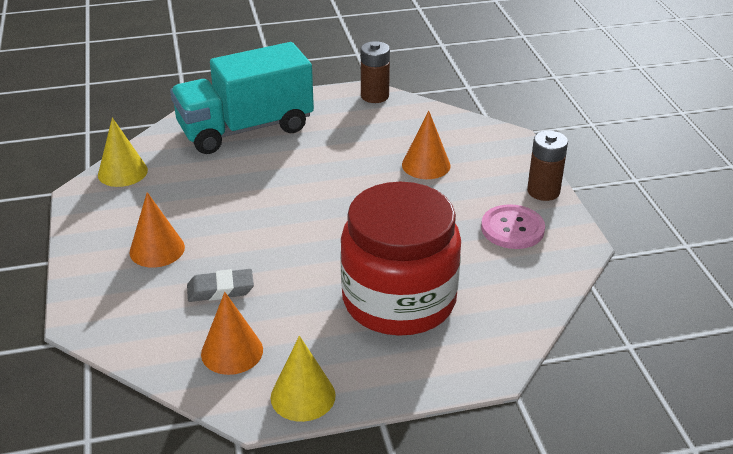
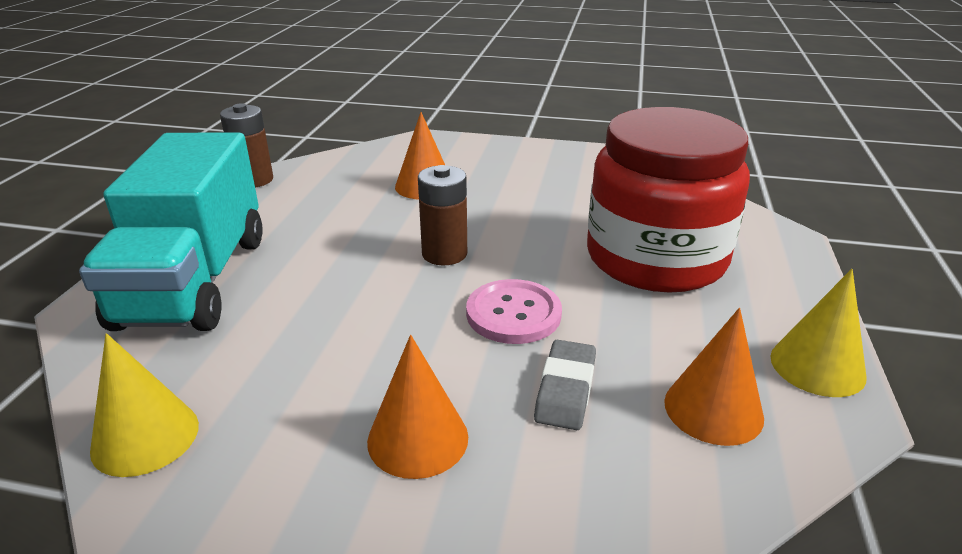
camera: 65 degrees left, 5 degrees down
pink button [481,204,545,249] -> pink button moved to [466,279,562,344]
brown battery [527,131,568,201] -> brown battery moved to [418,165,467,265]

